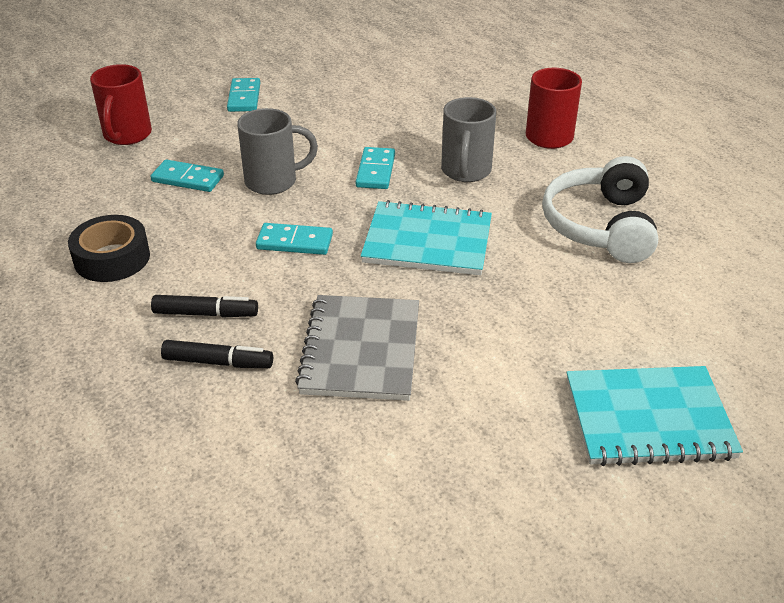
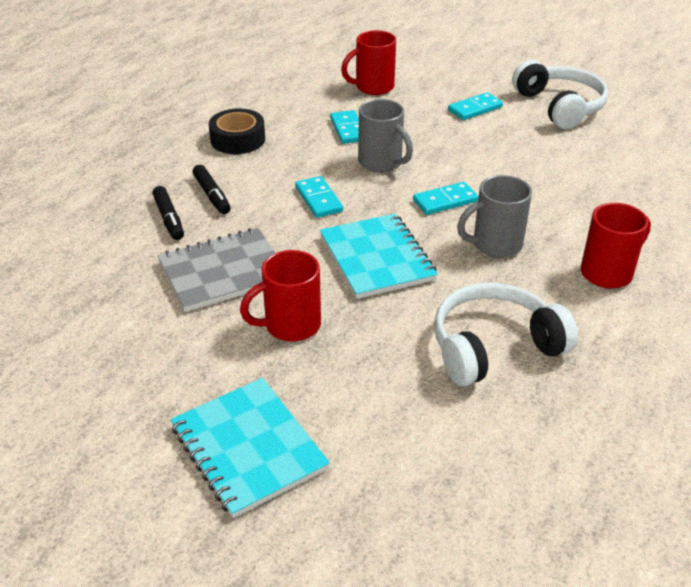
camera: 60 degrees right, 0 degrees up
none -> red mug [240,250,321,342]
none -> white headphones [512,60,608,129]

